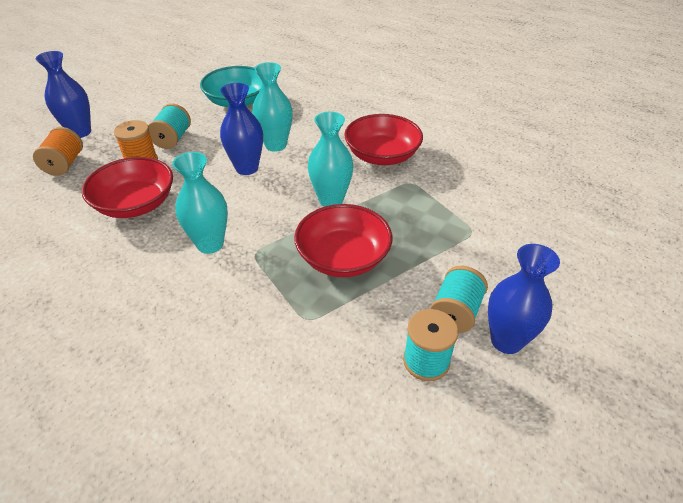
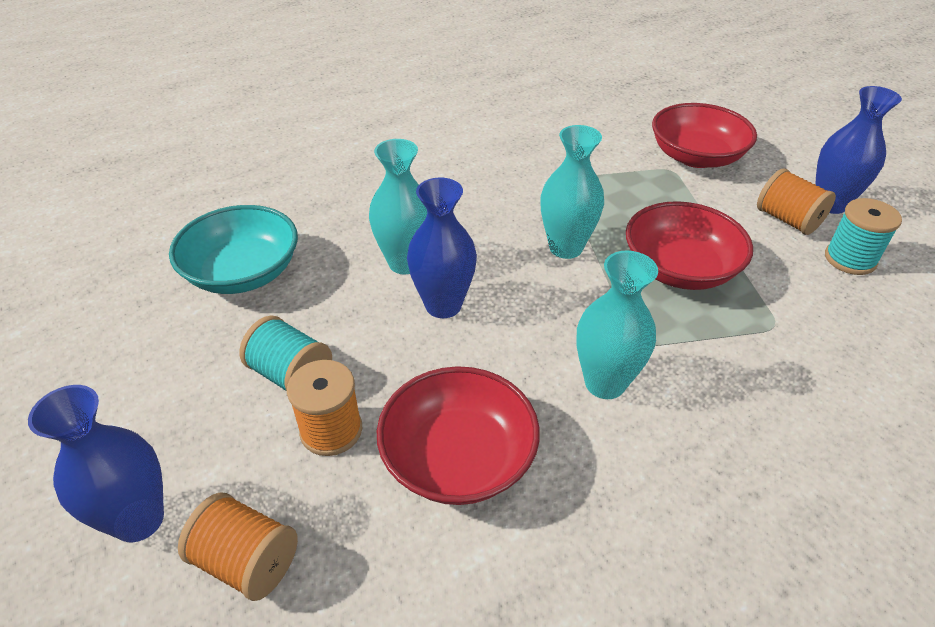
camera: 65 degrees left, 0 degrees up
red bowl [344,114,423,165] -> red bowl moved to [652,103,757,168]
turquoise spool [430,266,488,333] -> orange spool [757,168,836,235]

